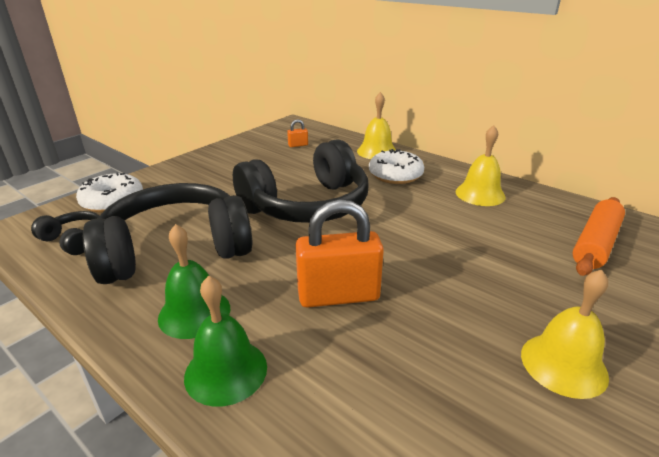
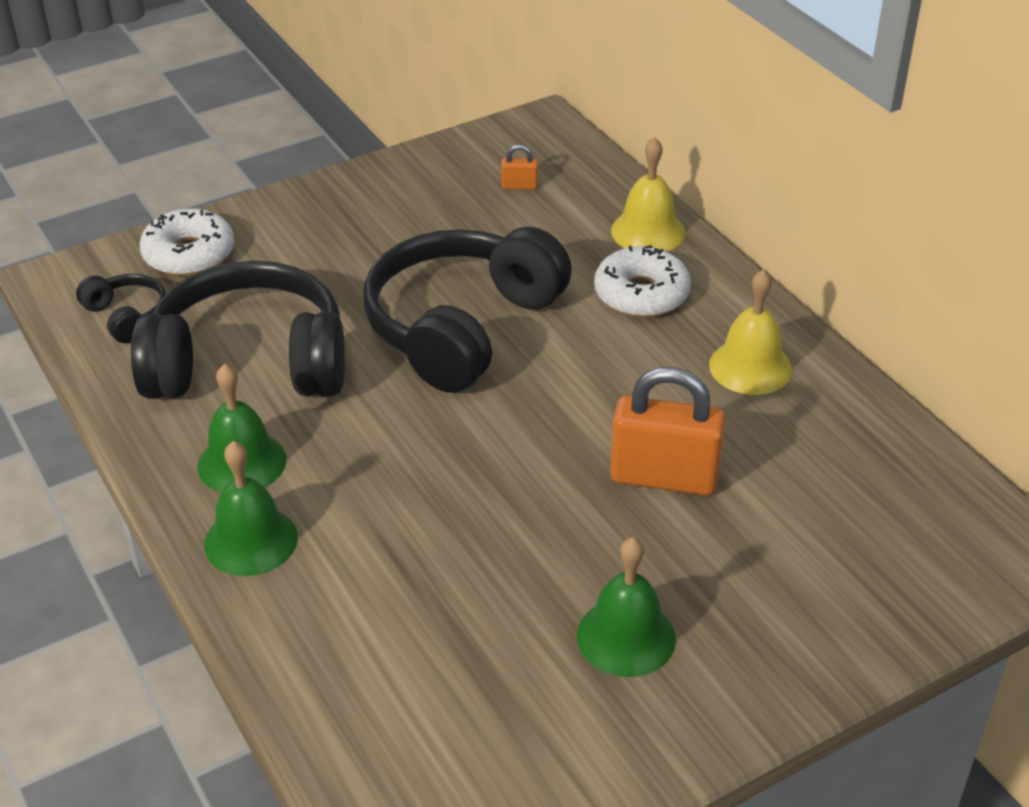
camera: 20 degrees right, 10 degrees up
black headphones [233,139,368,223] -> black headphones turned 135 degrees clockwise [363,227,572,393]
orange padlock [296,199,384,308] -> orange padlock moved to [610,367,726,496]
yellow bell [521,269,609,399] -> green bell [577,537,676,677]
orange rolling pin [573,197,625,276] -> none

